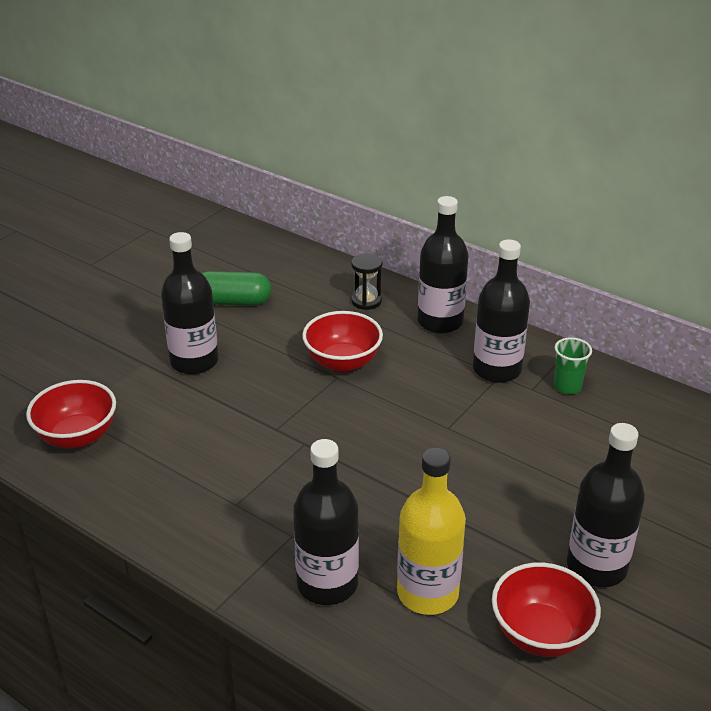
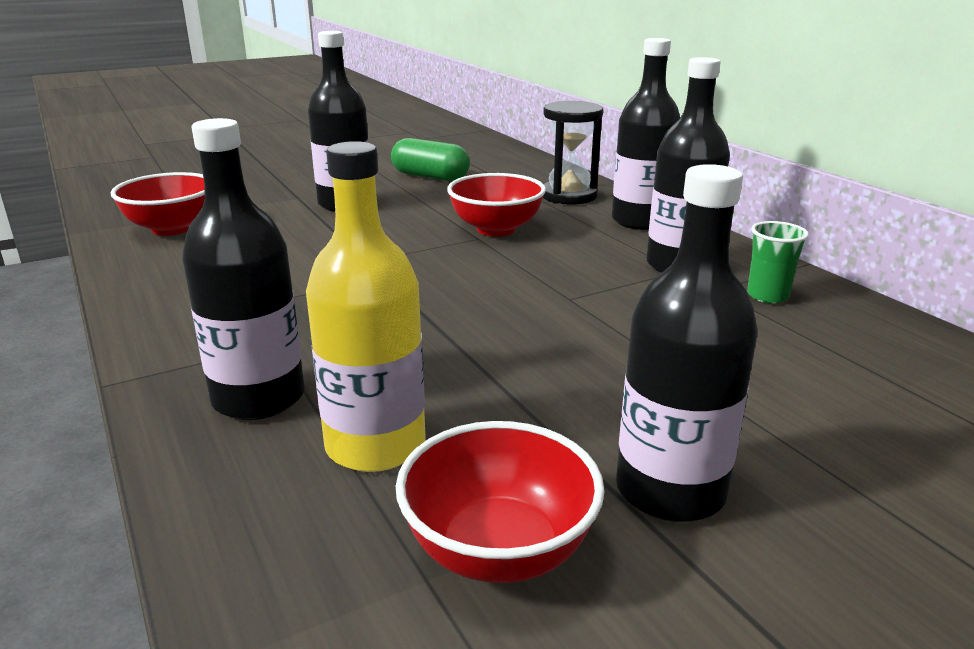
camera: 25 degrees right, 10 degrees down
black hourglass [351,253,382,310] -> black hourglass [543,101,603,205], size x1.58

